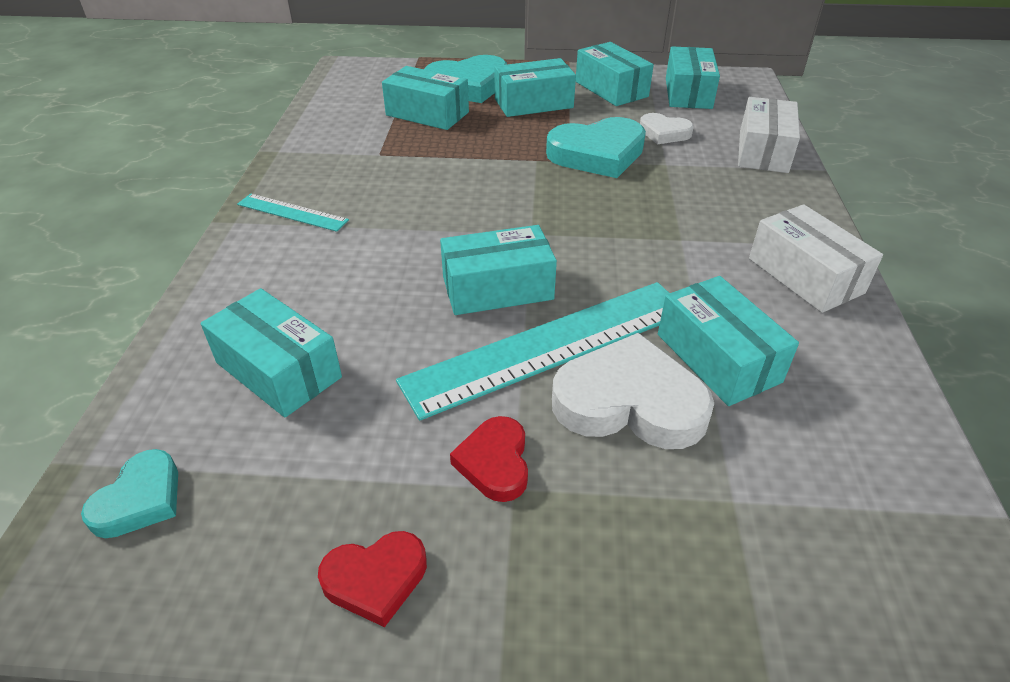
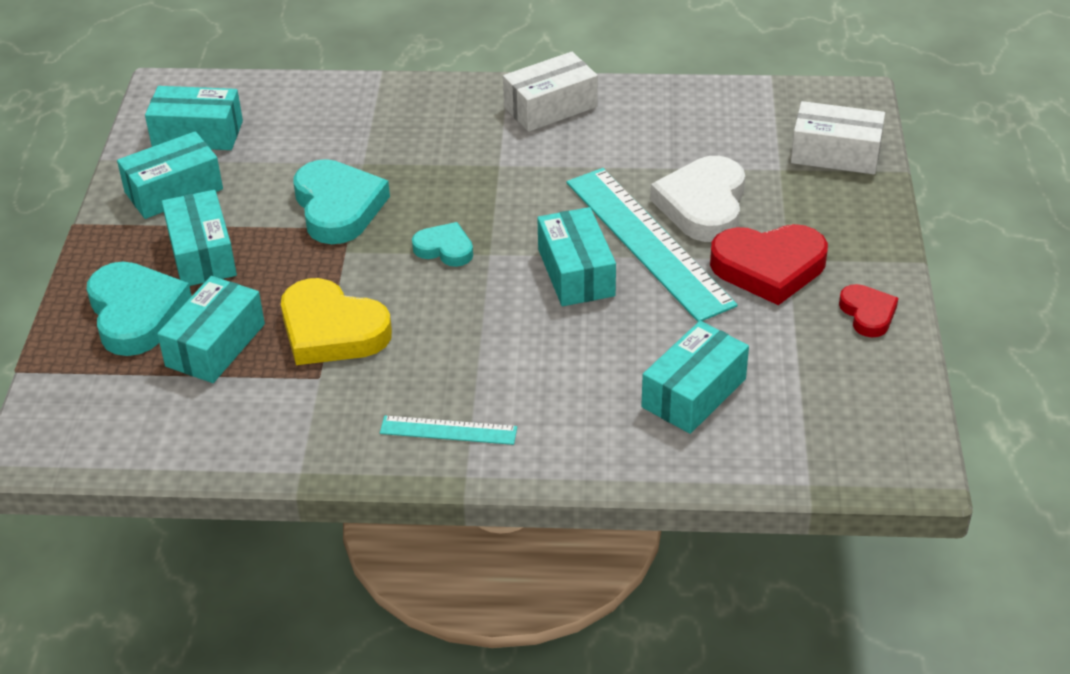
camera: 90 degrees left, 0 degrees up
turquoise heart [81,449,178,538] -> turquoise heart moved to [412,222,473,267]
turquoise ruler [237,194,349,232] -> turquoise ruler turned 75 degrees clockwise [380,416,517,445]
red heart [450,416,528,502] -> red heart [710,224,828,305], size x1.80
white heart [640,113,694,144] -> none
turquoise box [658,276,799,406] -> none
white box [738,97,800,173] -> white box moved to [791,101,885,174]
none -> yellow heart [281,278,392,365]

